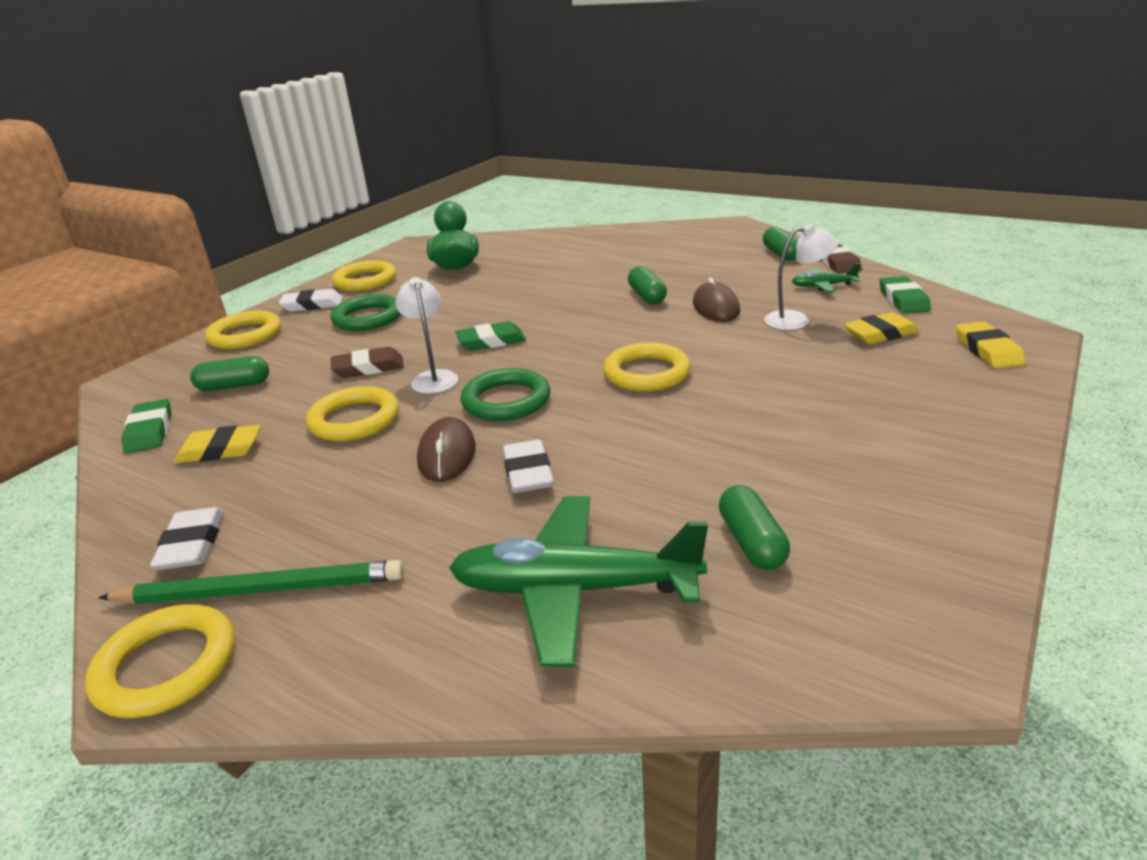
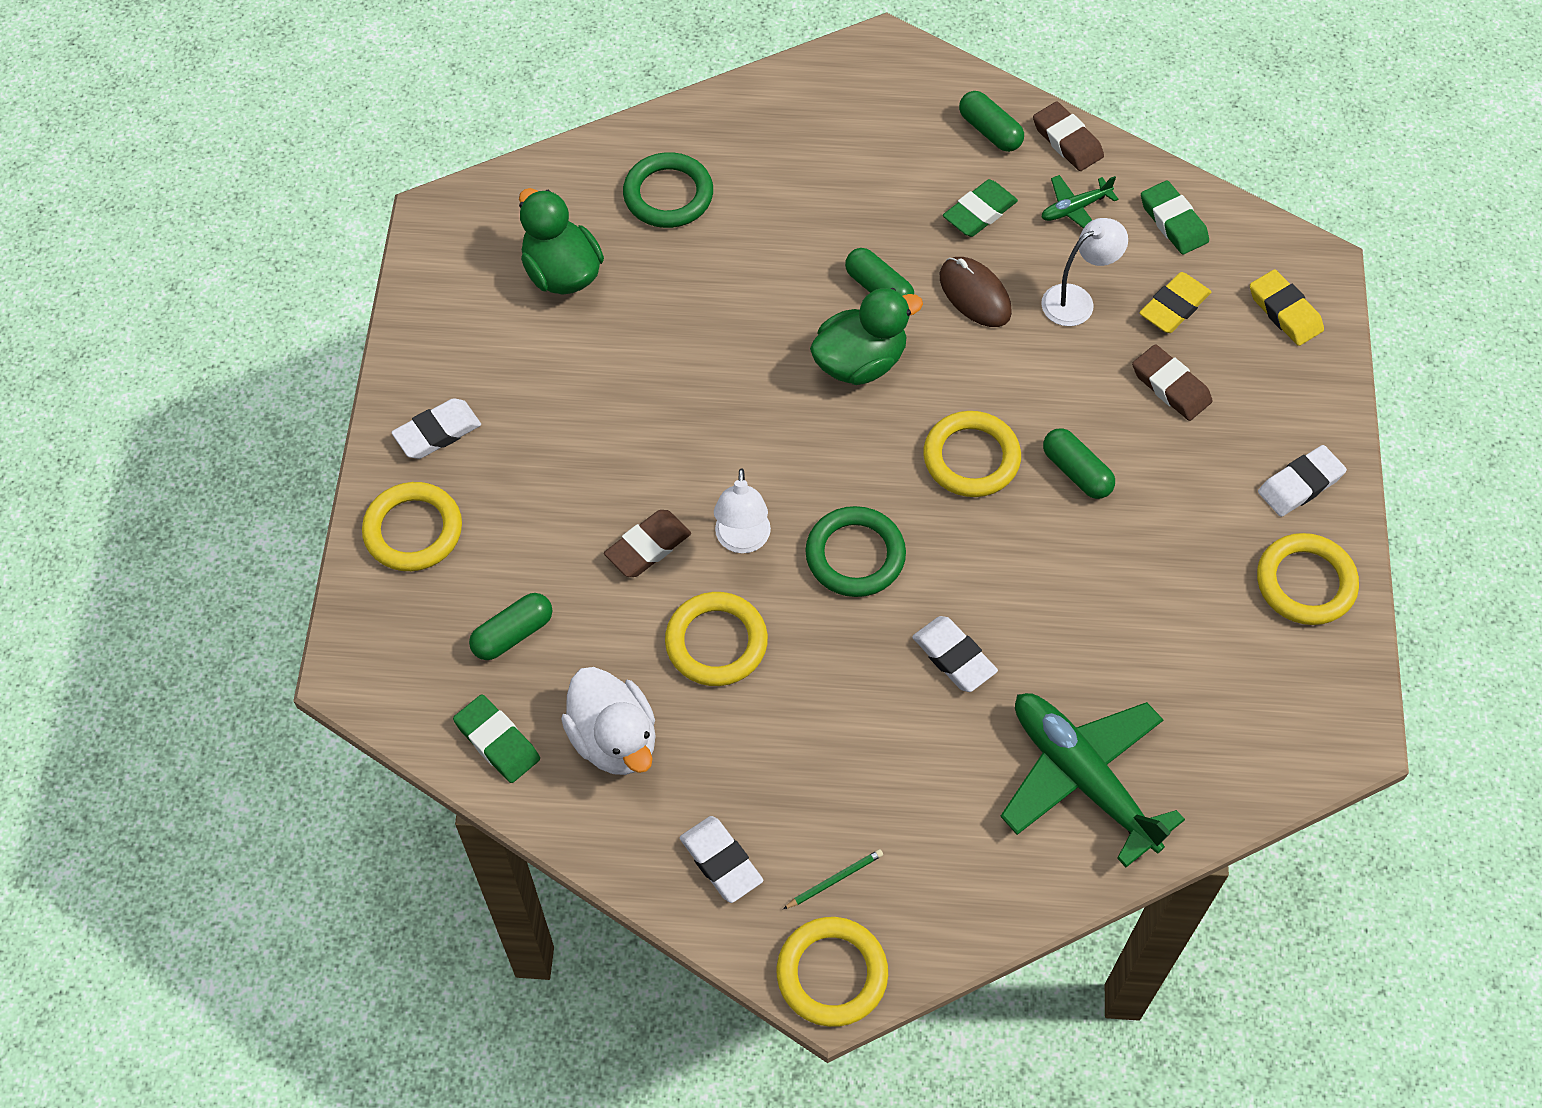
camera: 30 degrees left, 30 degrees up
green pencil [98,560,404,604] -> green pencil [783,849,883,909], size x0.44
yellow eraser [174,425,261,463] -> white duck [561,667,656,775]
green ring [331,294,401,331] -> green ring moved to [623,152,713,228]
yellow ring [332,260,396,291] -> yellow ring moved to [1257,533,1359,625]
white lamp [396,277,458,394] -> white lamp turned 135 degrees counterclockwise [714,468,771,553]
brown mouse [417,417,475,482] -> none
green plane [449,496,708,667] -> green plane turned 75 degrees clockwise [1000,693,1185,867]
green eraser [455,321,526,351] -> green eraser moved to [943,179,1018,237]
green capsule [719,485,790,570] -> green capsule moved to [1043,428,1115,499]
none -> green duck [810,288,923,385]
none -> brown eraser [1132,344,1213,421]
none -> white eraser [1258,445,1347,517]

